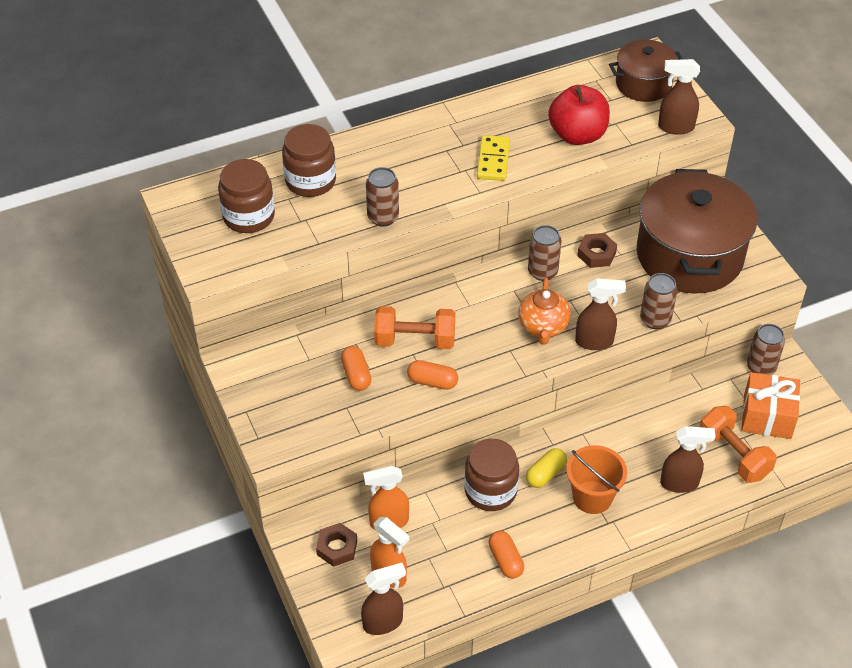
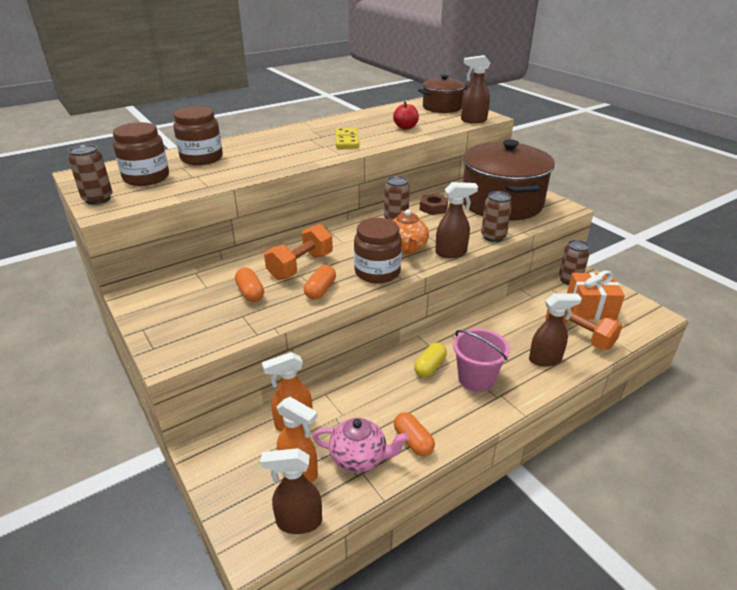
camera: 10 degrees left, 15 degrees down
brown nut [316,523,357,567] -> none
brown spray bottle [361,563,406,635] -> brown spray bottle turned 150 degrees counterclockwise [260,448,322,534]
brown can [366,167,399,227] -> brown can moved to [68,144,113,205]
orange dumbbell [374,306,455,349] -> orange dumbbell turned 45 degrees counterclockwise [264,224,333,280]
orange capsule [407,360,458,390] -> orange capsule turned 75 degrees counterclockwise [304,265,336,300]
brown jar [464,439,519,511] -> brown jar moved to [354,218,402,284]
red apple [548,85,610,145] -> red apple [393,101,419,129], size x0.57
orange bucket [566,445,627,514] -> pink bucket [453,328,510,392]
none -> pink teapot [313,418,409,473]

